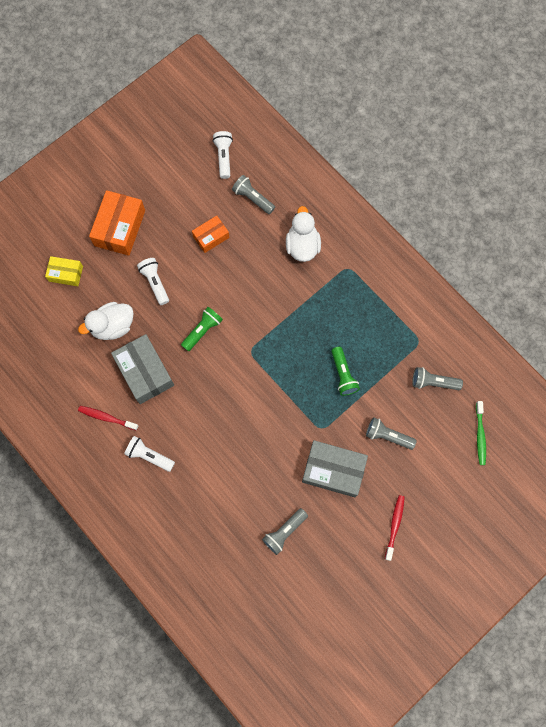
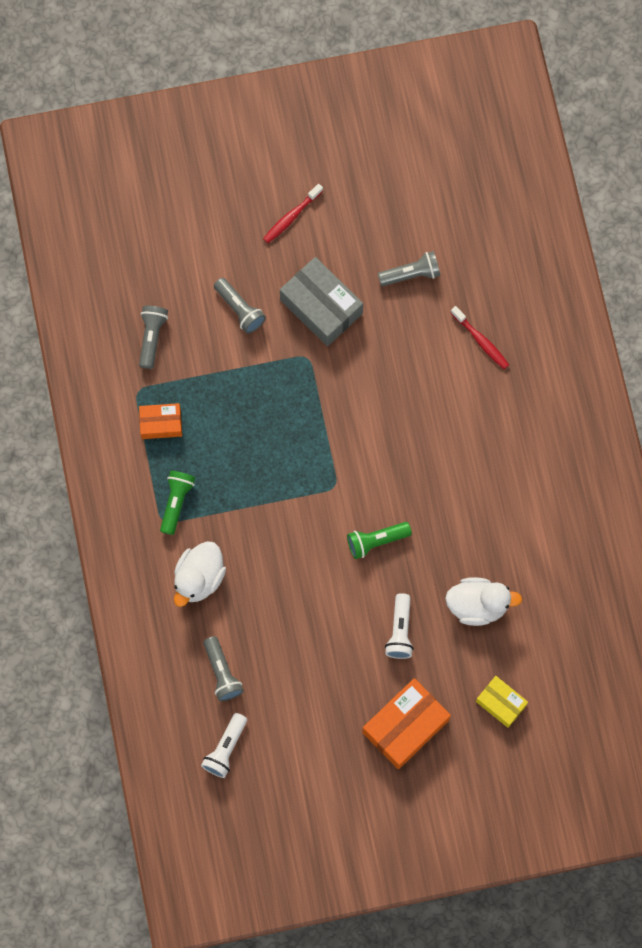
camera: 150 degrees left, 0 degrees up
red toothbrush [78,406,139,431] -> red toothbrush moved to [451,306,509,369]
grey box [111,334,174,404] -> none
white flashlight [124,436,175,472] -> none
orange box [192,216,230,253] -> orange box moved to [139,403,182,439]
green flashlight [331,347,360,396] -> green flashlight moved to [160,471,195,535]
grey flashlight [412,367,463,390] -> grey flashlight turned 120 degrees counterclockwise [139,306,168,369]
green toothbrush [476,401,486,465] -> none

